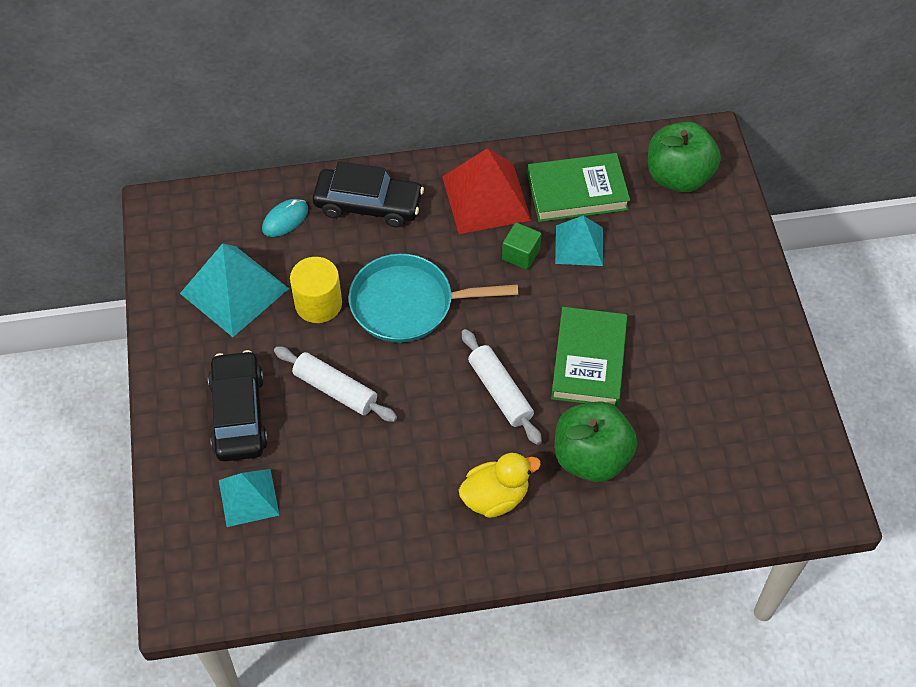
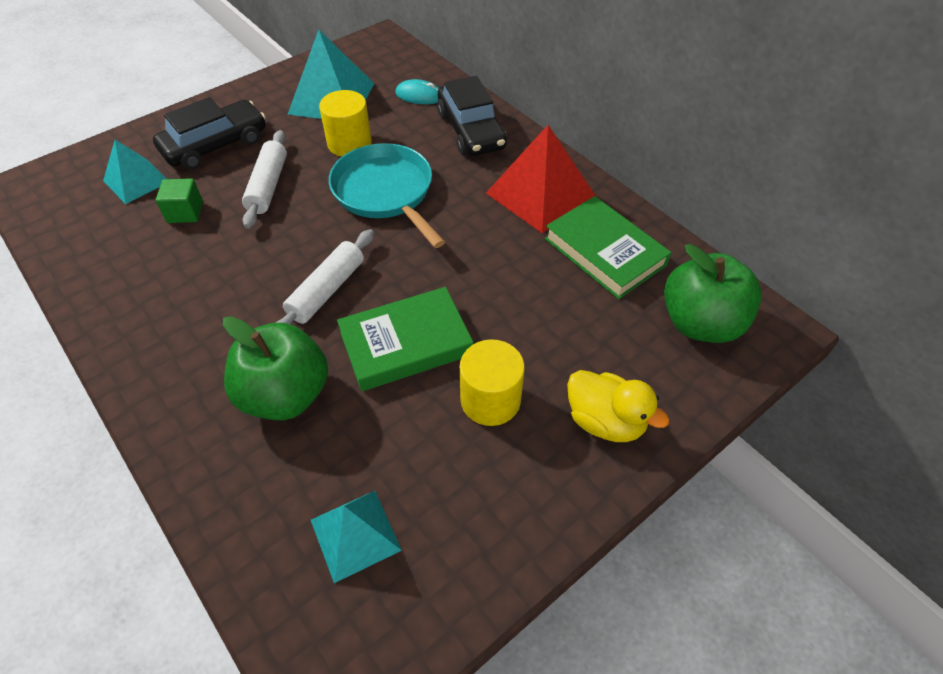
camera: 60 degrees right, 5 degrees down
yellow duck [459,453,541,518] -> yellow duck moved to [567,370,669,442]
green cube [502,222,541,270] -> green cube moved to [156,178,203,223]
turquoise pyramid [555,216,603,266] -> turquoise pyramid moved to [311,491,402,583]
none -> yellow cylinder [460,339,525,426]

